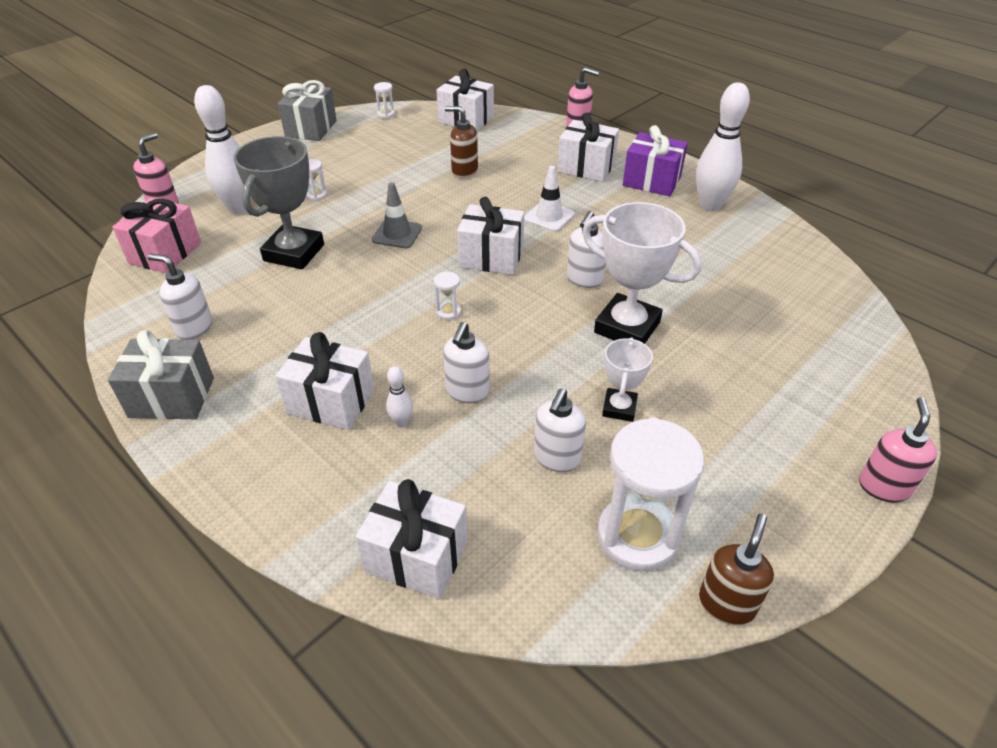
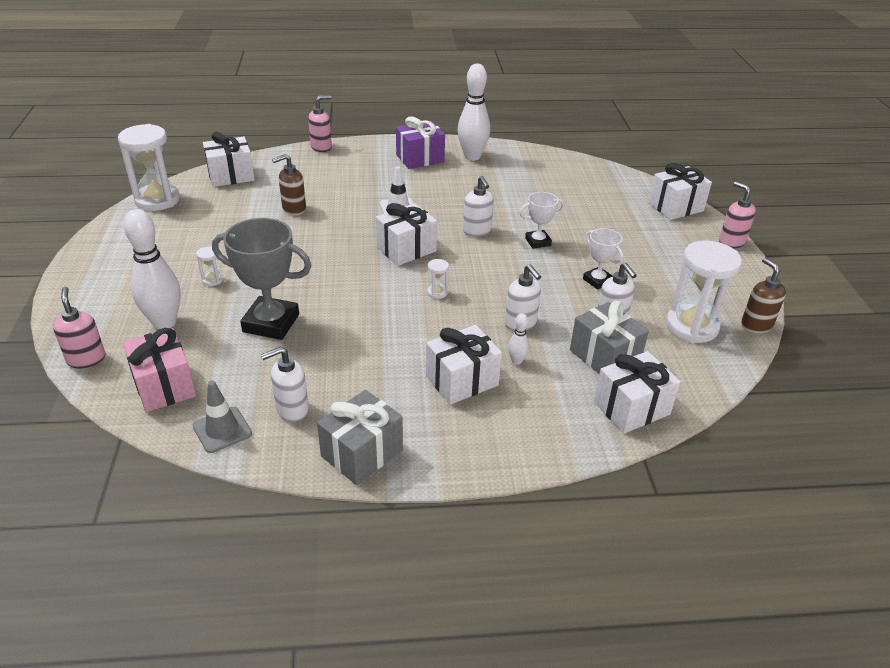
camera: 50 degrees left, 5 degrees down
grey trophy [234,136,324,269] -> grey trophy turned 45 degrees counterclockwise [212,218,311,340]
grey gift [278,80,337,141] -> grey gift moved to [570,301,649,374]
grey traffic cone [372,182,422,248] -> grey traffic cone moved to [193,380,252,453]
white hourglass [374,82,395,119] -> white hourglass [118,124,180,211], size x2.42
white gift [557,113,619,182] -> white gift moved to [648,163,712,220]
white trophy [582,202,702,344] -> white trophy [519,192,565,249], size x0.55

